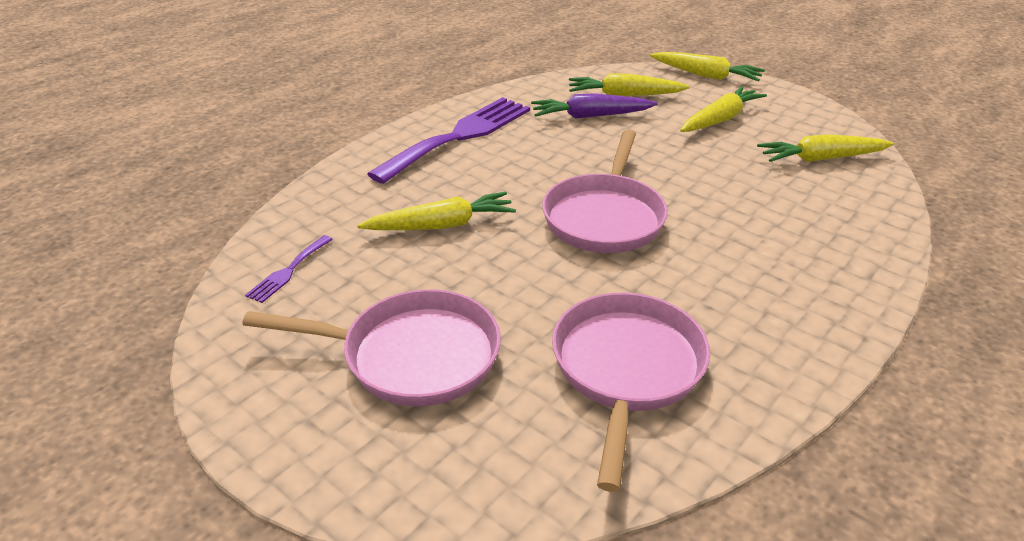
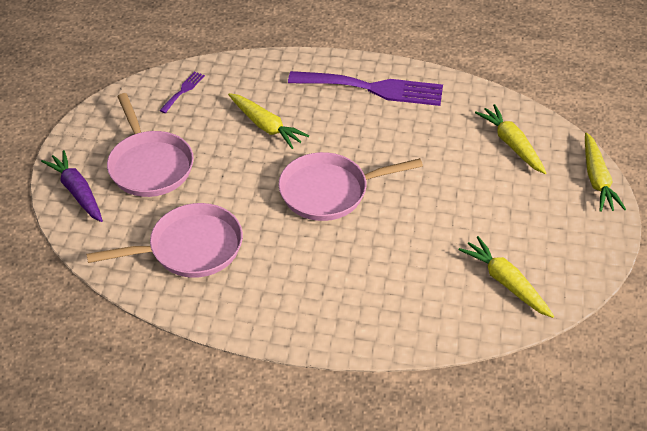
camera: 60 degrees right, 10 degrees up
purple fork [245,235,333,303] -> purple fork turned 120 degrees clockwise [159,71,205,113]
purple carrot [531,93,658,119] -> purple carrot moved to [41,150,103,222]
yellow carrot [680,86,767,132] -> none

